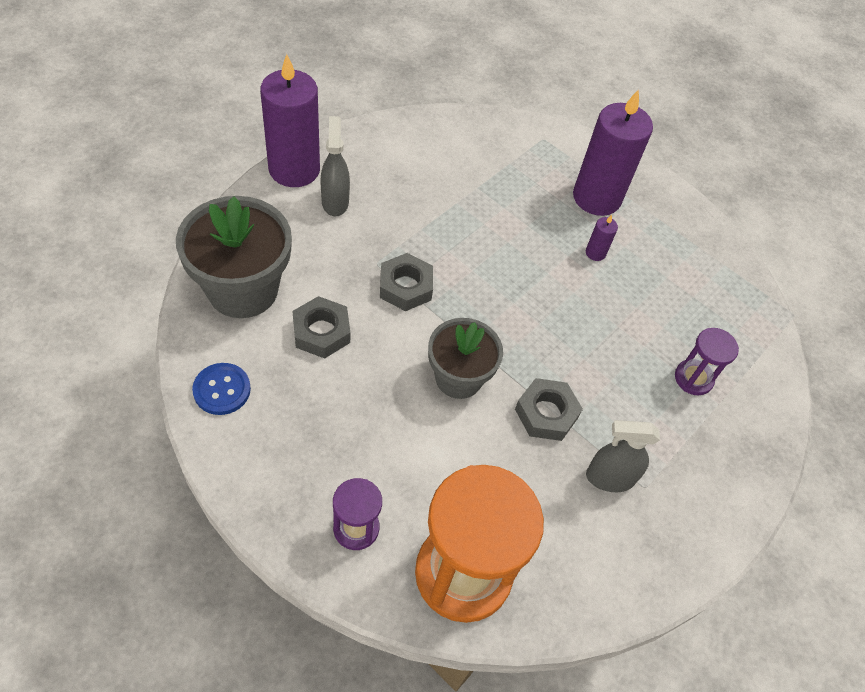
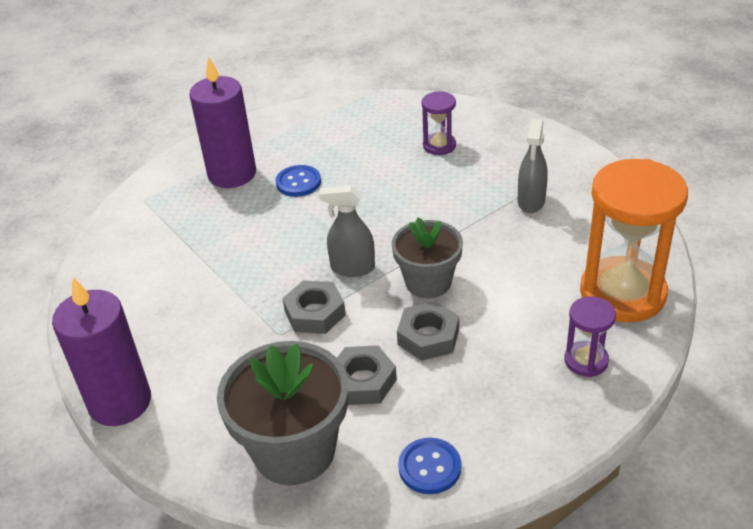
camera: 70 degrees left, 15 degrees down
grey spray bottle [320,116,350,216] -> grey spray bottle moved to [319,186,375,277]
grey nut [515,378,583,441] -> grey nut moved to [397,301,459,361]
purple candle [586,215,618,261] -> blue button [276,165,321,197]

